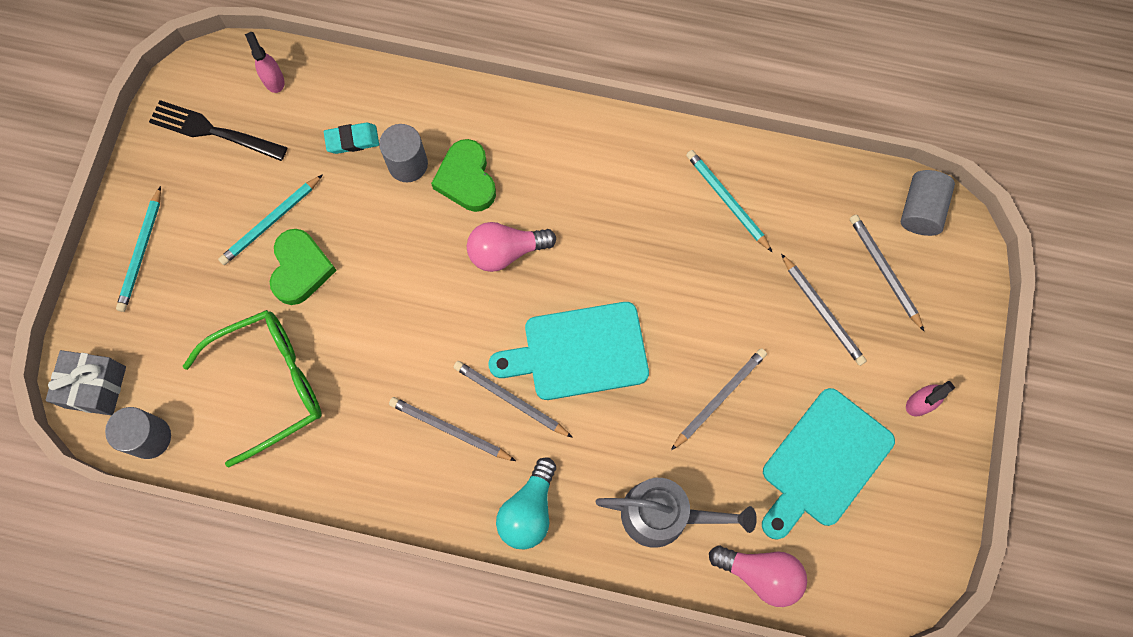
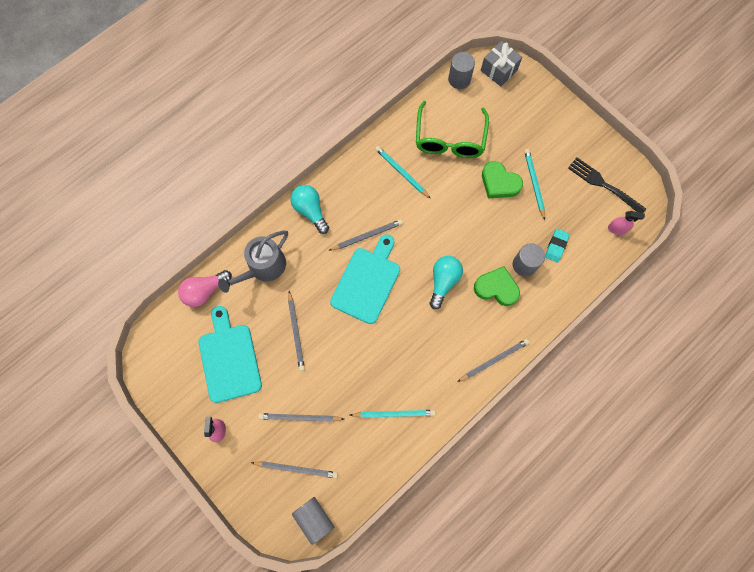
camera: 125 degrees right, 0 degrees up
turquoise pencil [116,186,161,312] -> turquoise pencil moved to [375,146,431,199]
black fork [149,100,288,161] -> black fork turned 105 degrees counterclockwise [568,157,646,213]
grey pencil [389,397,516,461] -> grey pencil moved to [457,339,530,382]
pink light bulb [467,222,556,272] -> turquoise light bulb [430,256,463,309]

